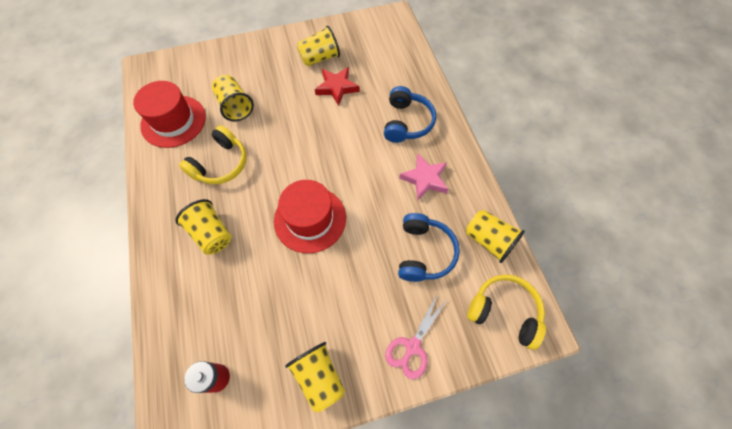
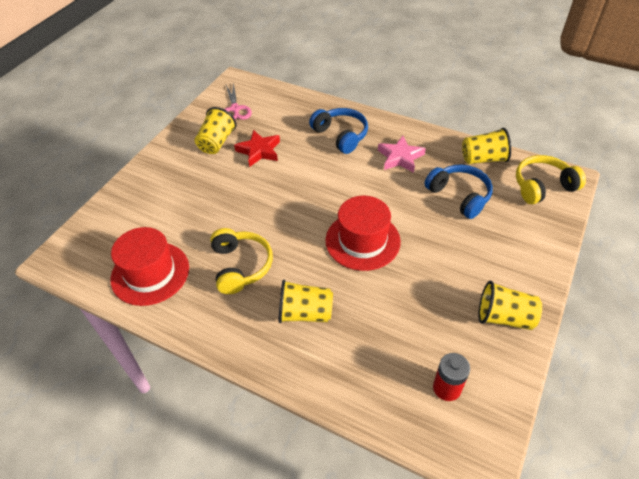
camera: 45 degrees left, 15 degrees down
yellow cup [212,75,254,122] -> none
pink scissors [385,293,446,379] -> pink scissors moved to [224,83,252,120]

